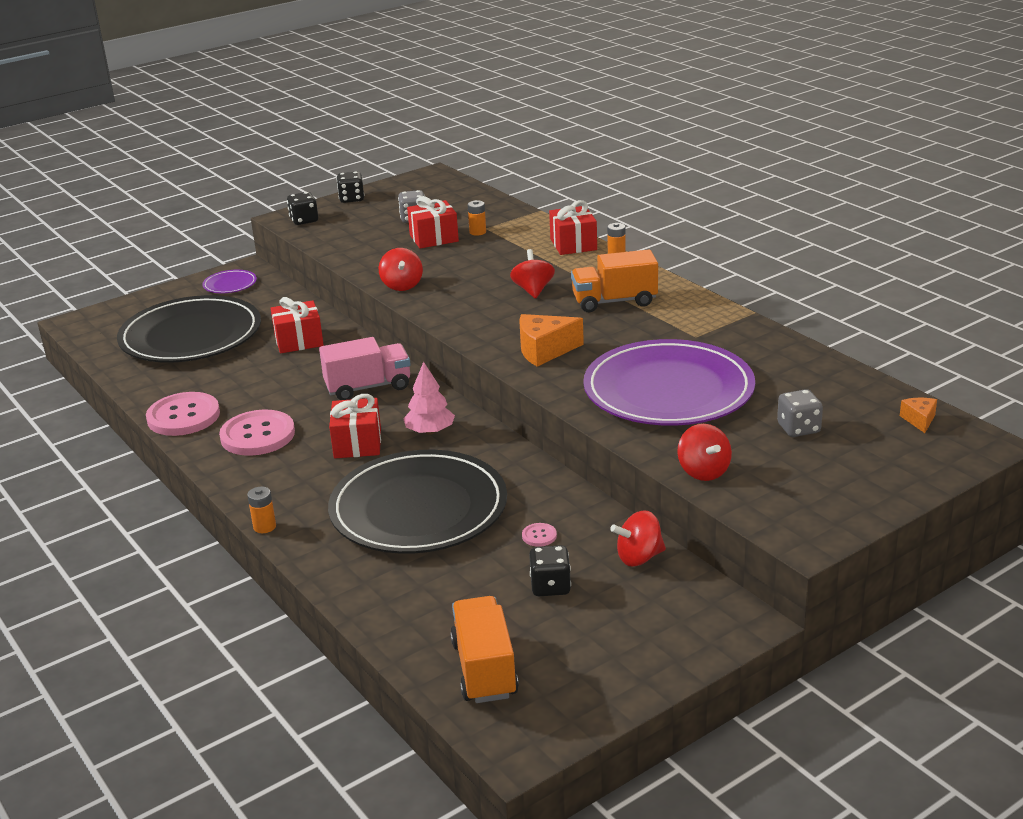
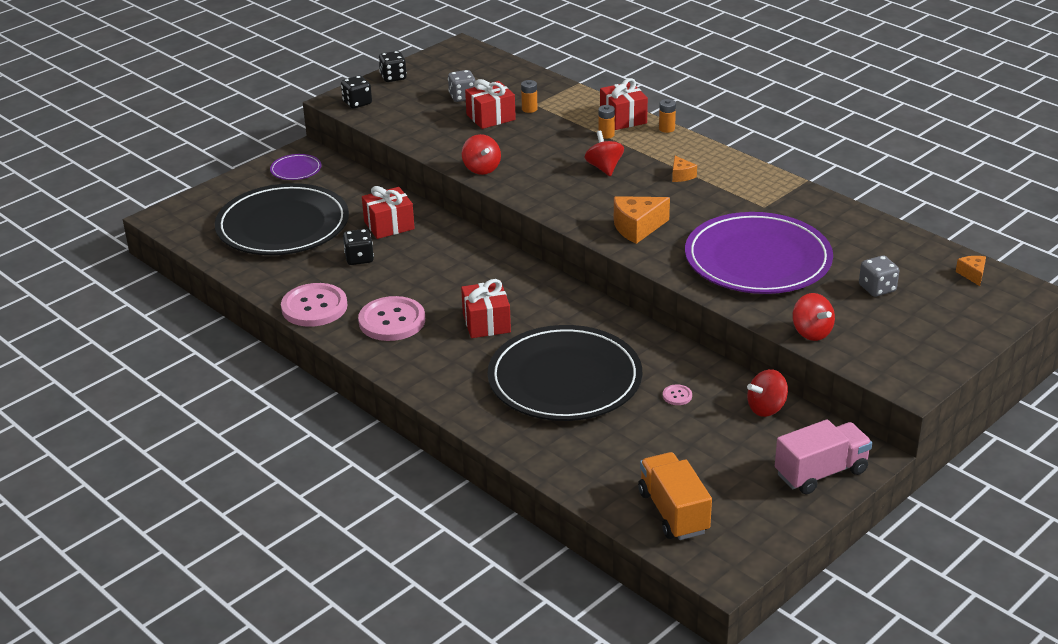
camera: 10 degrees left, 5 degrees up
orange battery [247,487,276,533] -> orange battery moved to [598,105,615,139]
pink truck [319,337,411,400] -> pink truck moved to [775,419,872,495]
pink tree [403,362,455,435] -> none
black dice [529,545,571,596] -> black dice moved to [343,229,374,265]
orange truck [571,250,658,312] -> orange cheese [672,156,697,182]

